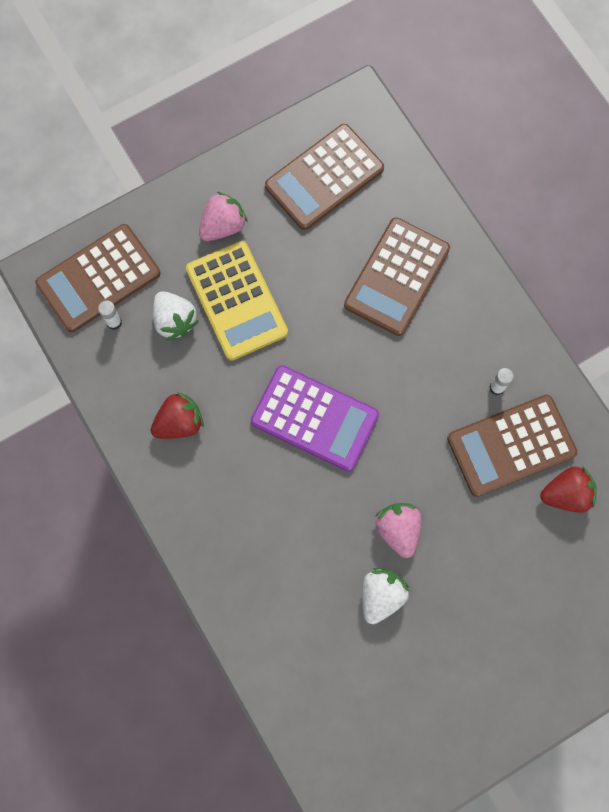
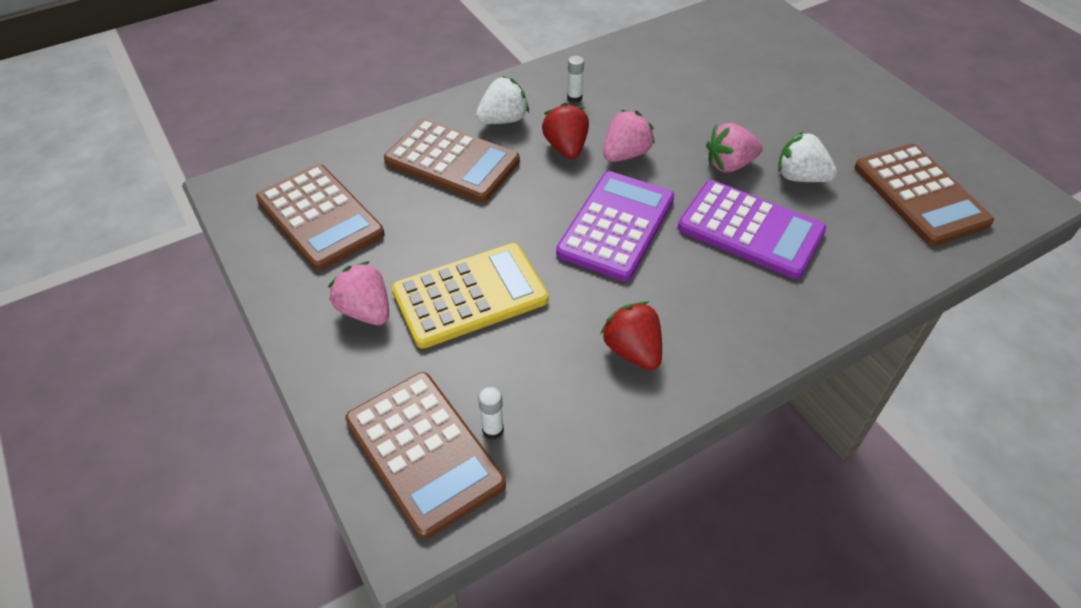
camera: 90 degrees left, 25 degrees down
white strawberry [153,291,199,341] -> white strawberry moved to [476,76,529,124]
brown calculator [447,395,577,497] -> brown calculator moved to [854,144,994,246]
red strawberry [540,466,597,513] -> red strawberry moved to [542,103,589,159]
none -> pink strawberry [603,110,655,162]
none -> purple calculator [678,180,826,279]

